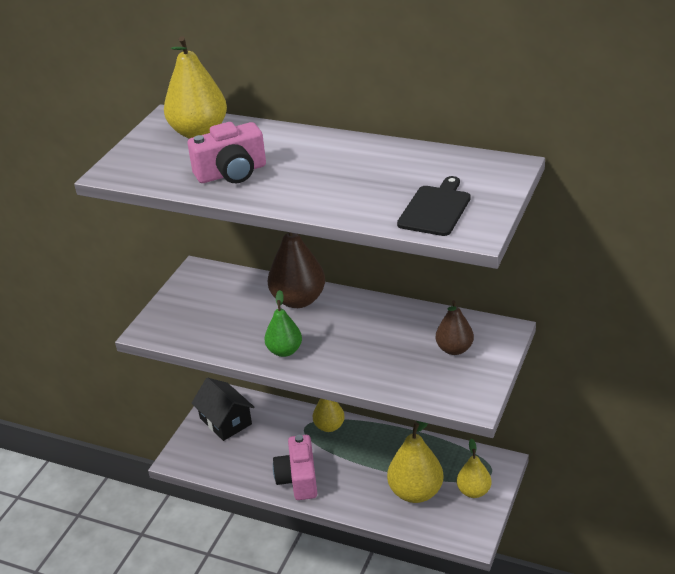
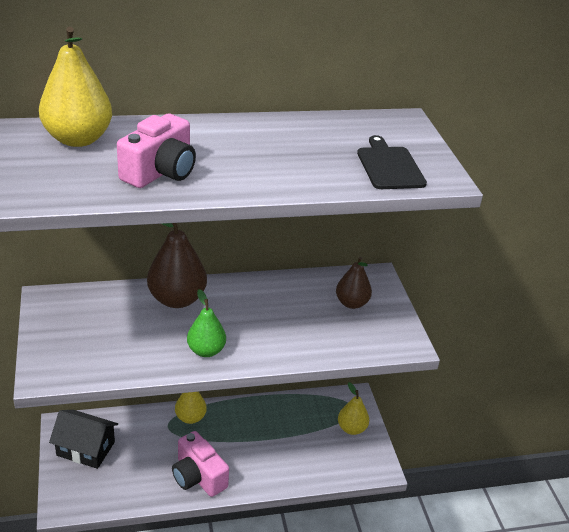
camera: 40 degrees left, 0 degrees up
yellow pear [387,421,444,503] -> none

